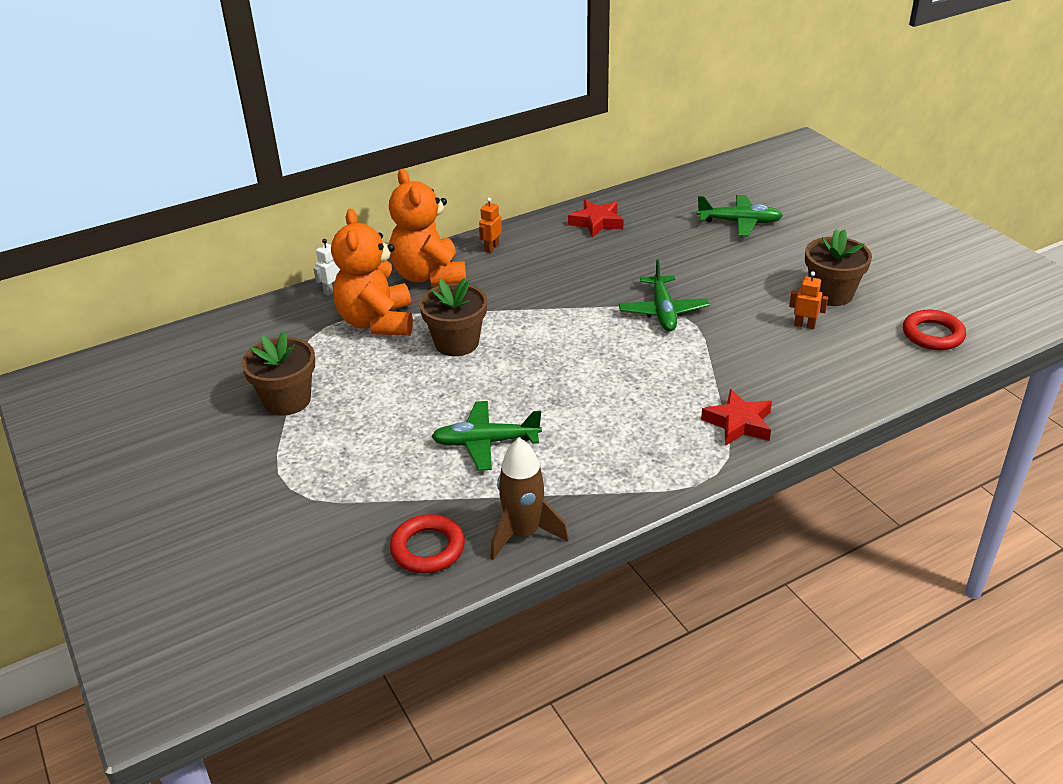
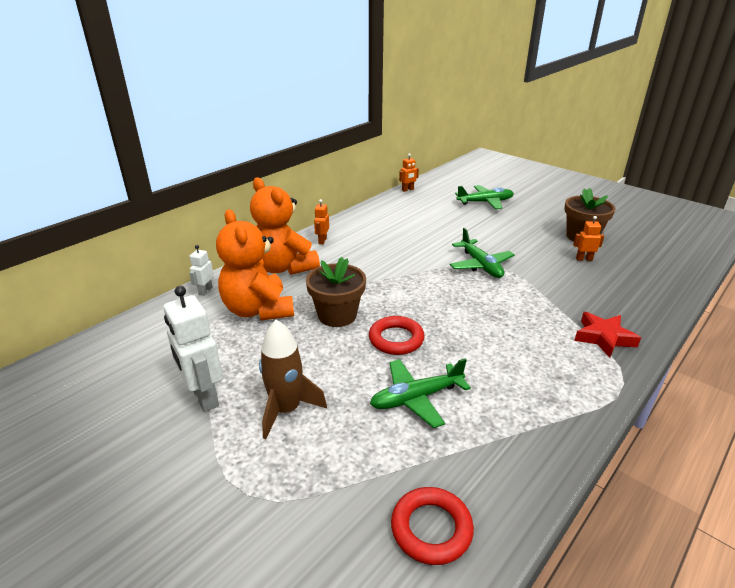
camera: 20 degrees left, 5 degrees down
brown flower pot [241,331,315,416] -> white robot [163,286,223,412]
brown rocket [490,438,569,560] -> brown rocket moved to [259,319,327,439]
red star [568,200,624,238] -> none
red ring [903,310,966,350] -> red ring moved to [369,316,425,355]
none -> orange robot [399,153,419,192]

